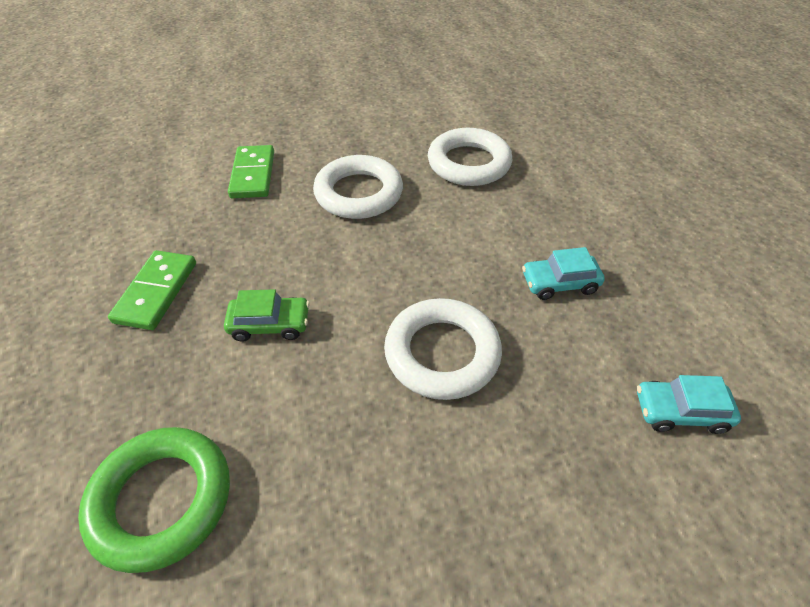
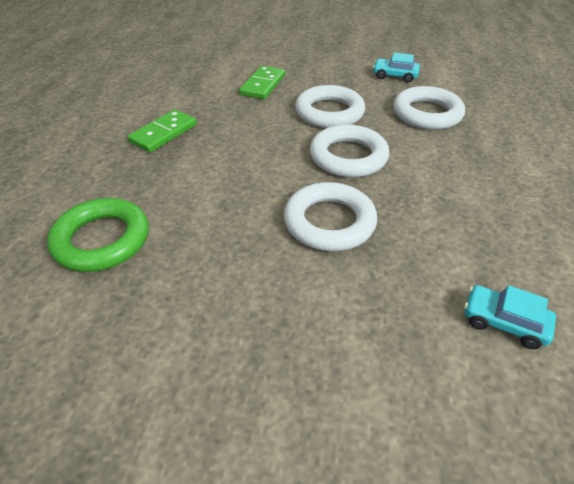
camera: 25 degrees right, 5 degrees down
green car [224,289,310,342] -> none
turquoise car [522,247,605,300] -> turquoise car moved to [373,52,420,83]
none -> white ring [310,124,389,178]

